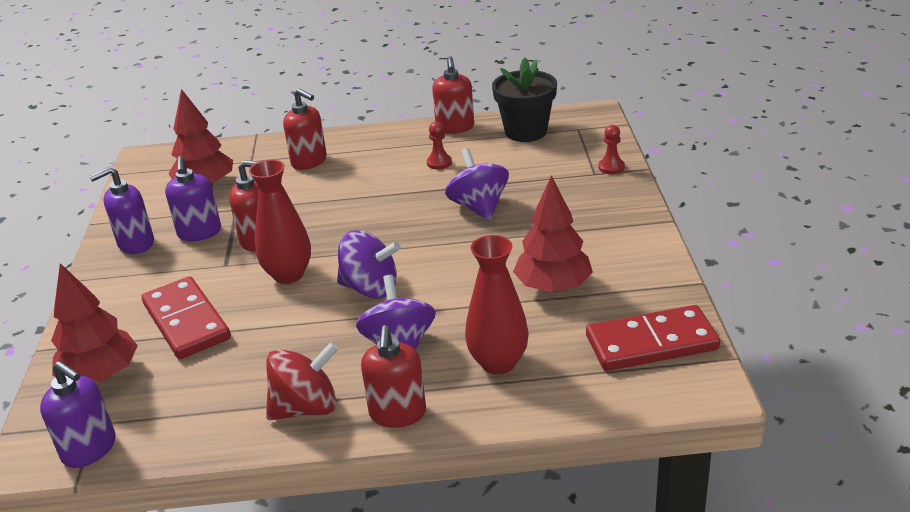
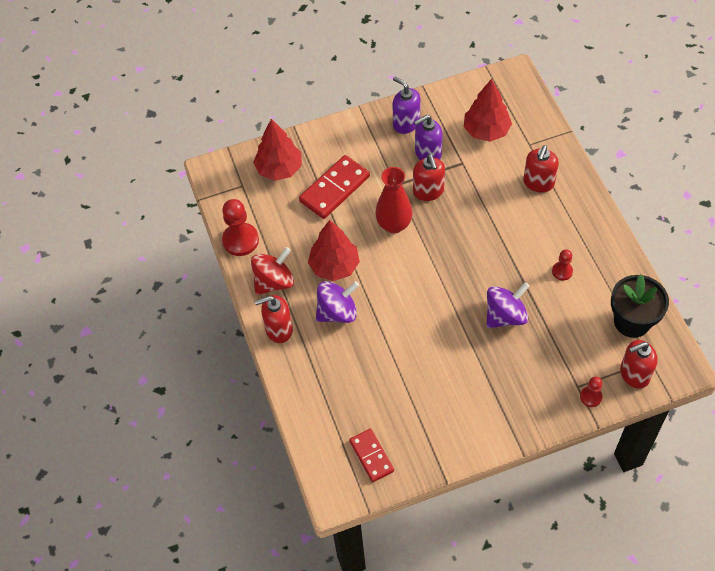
camera: 75 degrees right, 25 degrees up
purple soap dispenser [40,361,115,468] -> none
red spinning top [266,342,338,420] -> red spinning top turned 90 degrees counterclockwise [251,247,294,295]
purple spinning top [337,230,401,298] -> none
red soap dispenser [432,56,474,134] -> red soap dispenser moved to [620,340,658,389]
red vase [465,235,529,375] -> none
red tree [513,175,593,292] -> red tree moved to [308,220,360,281]
red domino [586,305,720,371] -> red domino [349,429,394,482], size x0.64
none -> red pawn [222,199,259,256]

